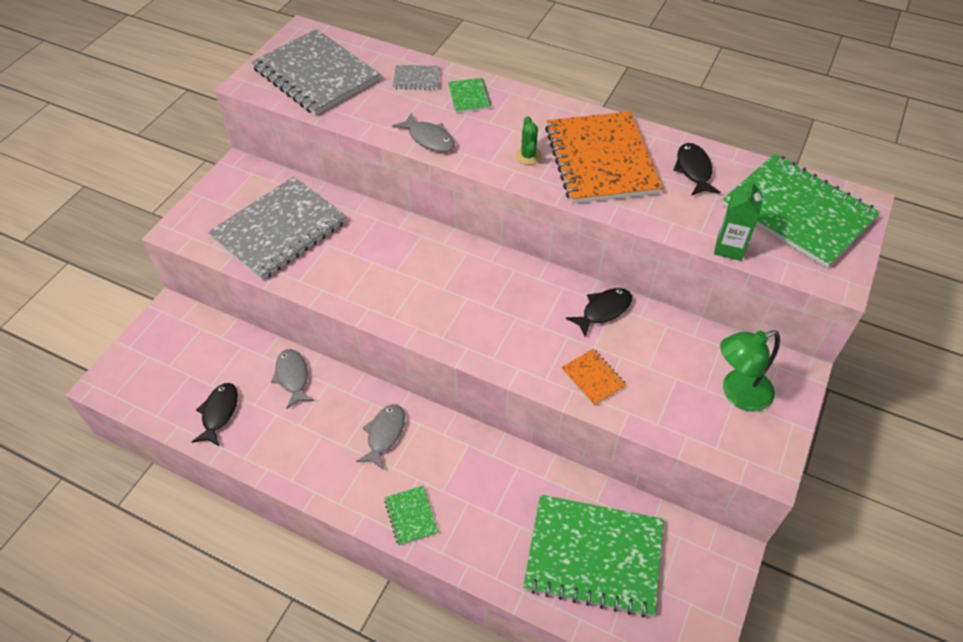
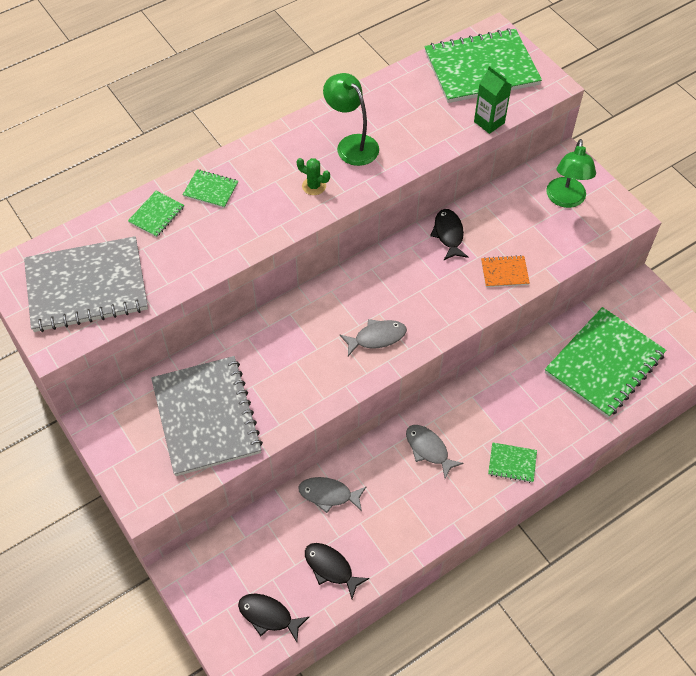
camera: 60 degrees left, 5 degrees up
grey fish [392,113,455,152] -> grey fish moved to [339,319,407,356]
grey notebook [393,65,440,90] -> green notebook [128,191,184,237]
orange notebook [545,111,663,204] -> green lamp [323,73,379,166]
black fish [673,143,721,196] -> black fish moved to [238,594,309,642]

